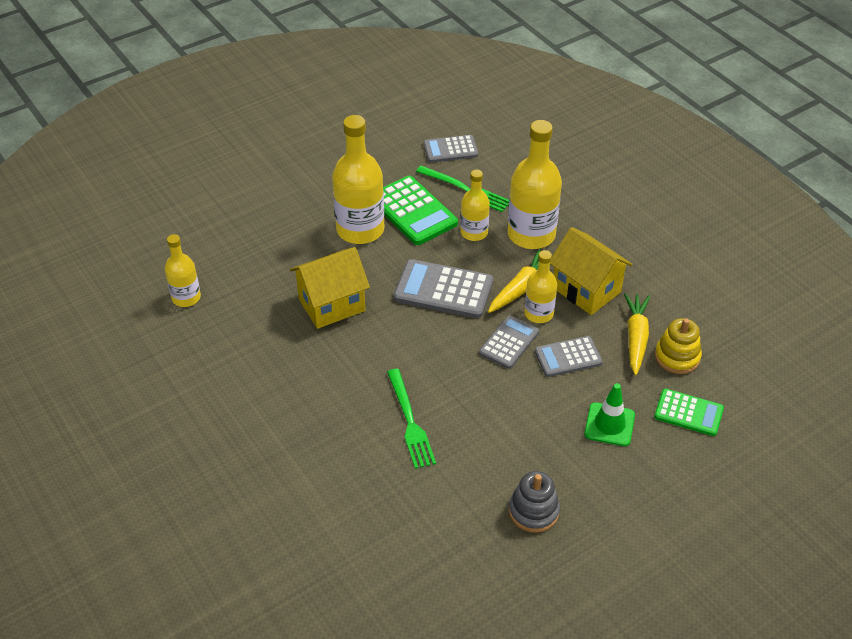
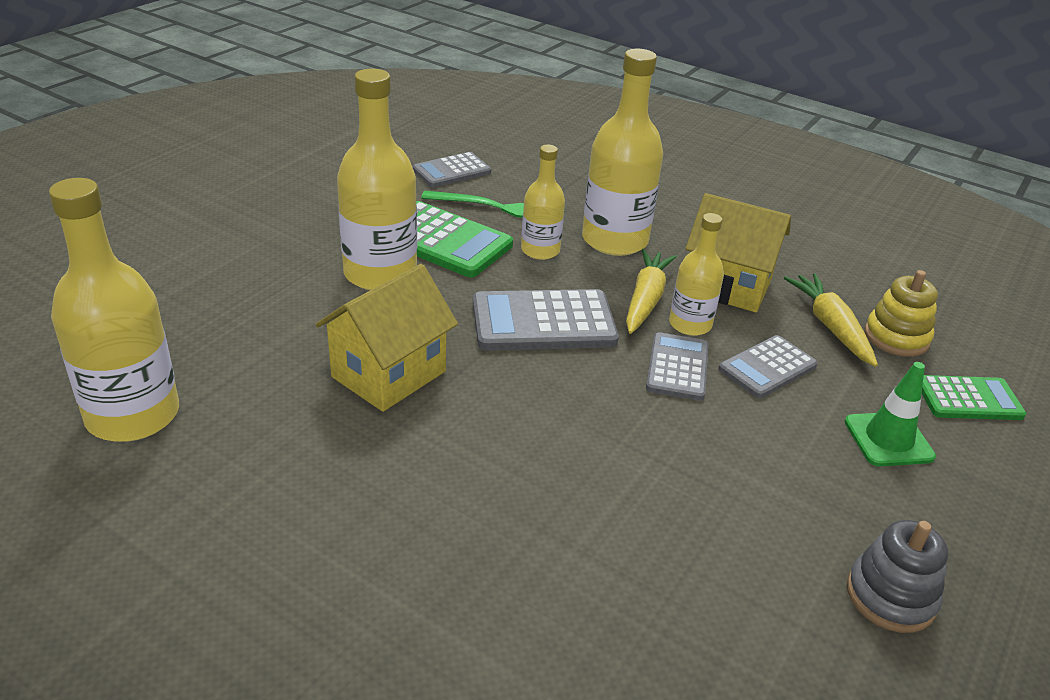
camera: 25 degrees left, 10 degrees down
yellow bottle [165,234,201,307] -> yellow bottle [49,178,179,442], size x1.75
green fork [387,369,436,469] -> none

